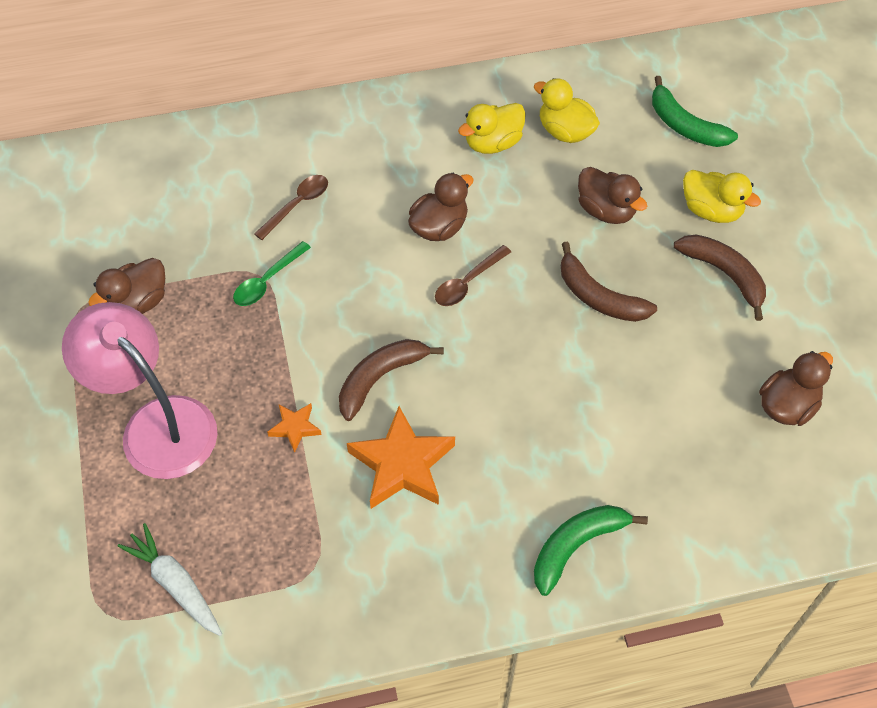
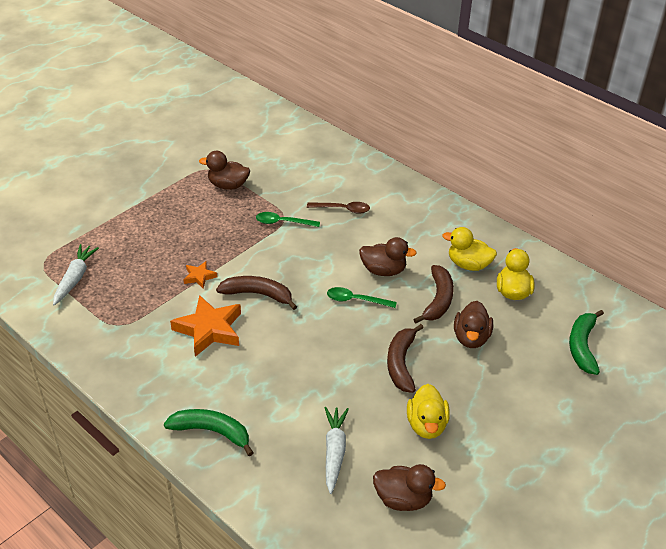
camera: 55 degrees right, 15 degrees down
pink lamp [62,302,218,479] -> none
brown spoon [435,245,511,306] -> green spoon [327,287,397,308]
brown banana [674,234,766,321] -> brown banana moved to [414,265,454,323]
yellow duck [683,170,761,223] -> yellow duck moved to [407,384,450,439]
none -> white carrot [325,407,349,494]

